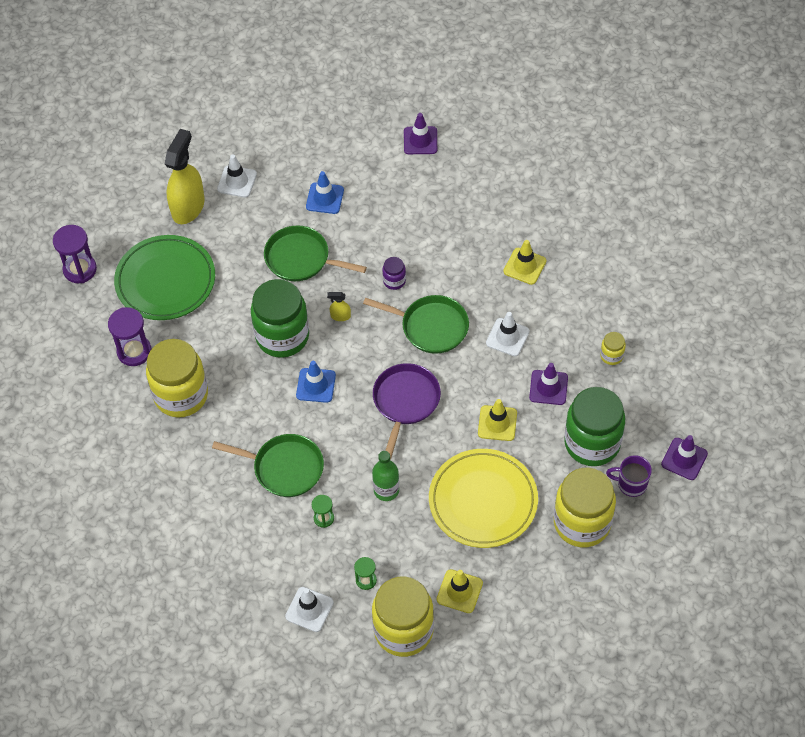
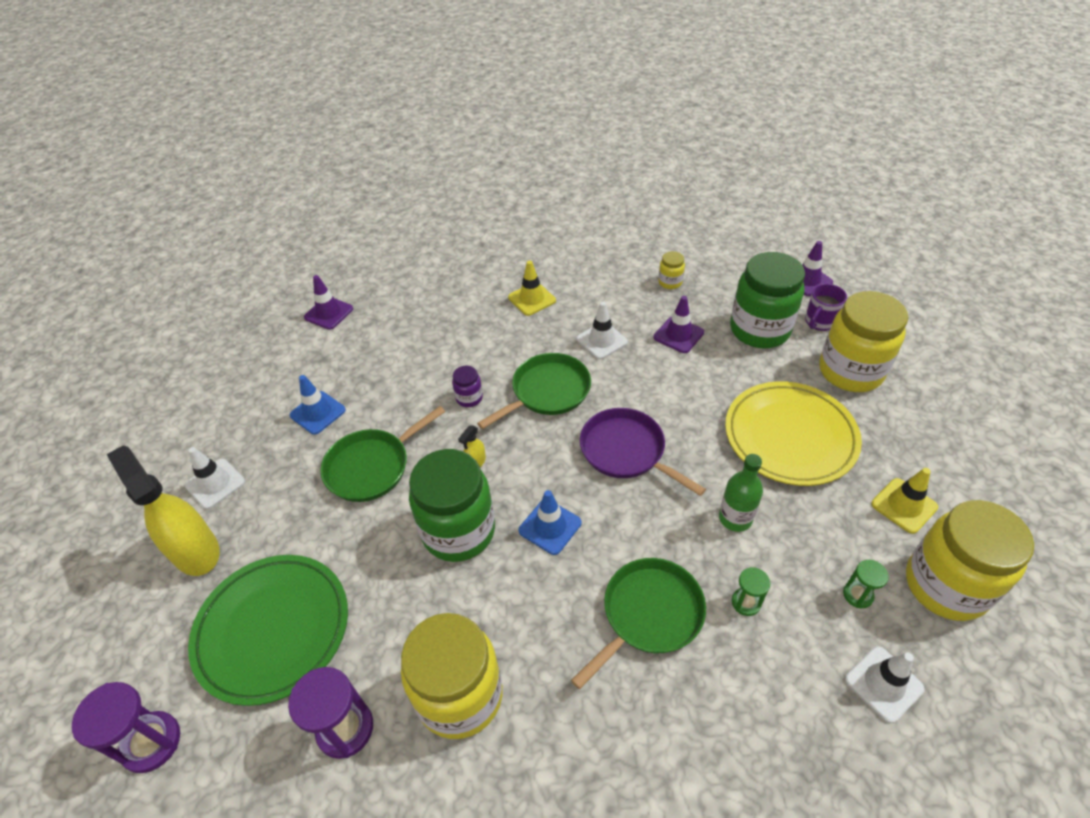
camera: 60 degrees left, 10 degrees down
yellow traffic cone [478,399,517,441] -> none

